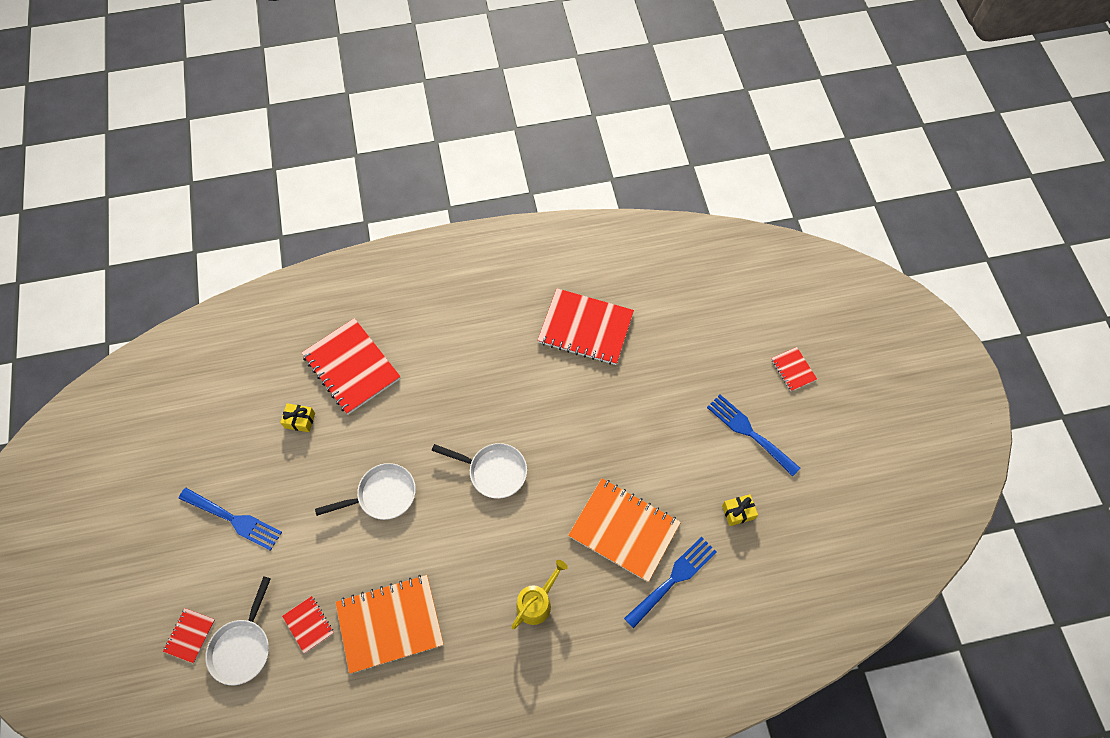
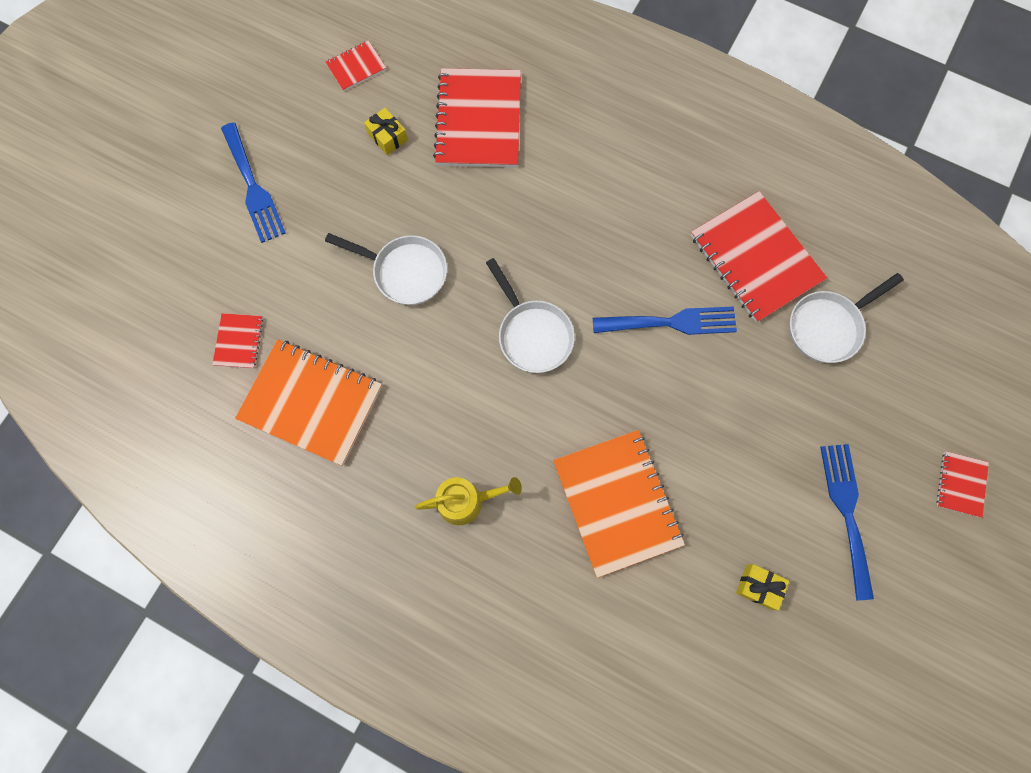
camera: 40 degrees right, 10 degrees up
red notebook [163,608,215,663] -> red notebook moved to [325,40,386,91]
white pan [205,576,271,685] -> white pan moved to [789,273,904,363]
blue fork [624,537,717,628] -> blue fork moved to [593,306,737,335]

